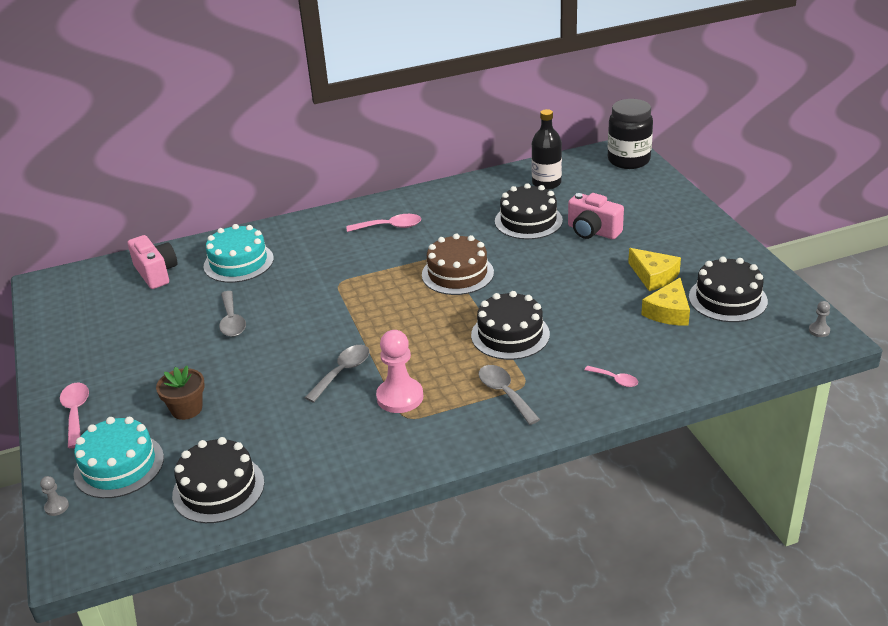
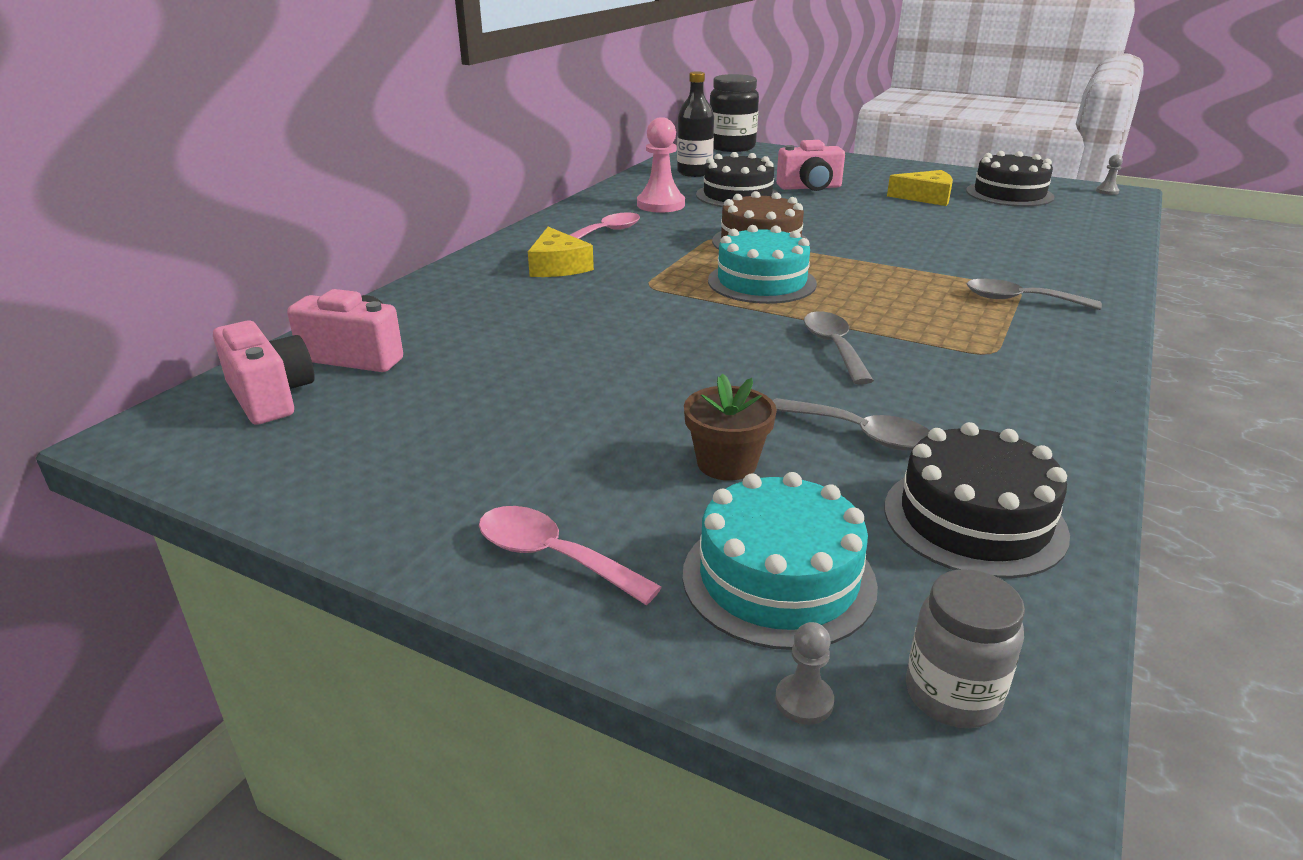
camera: 45 degrees left, 5 degrees down
turquoise cake [203,224,274,283] -> turquoise cake moved to [708,225,817,304]
grey spoon [219,291,246,337] -> grey spoon moved to [773,398,930,450]
pink pawn [376,330,423,413] -> pink pawn moved to [637,117,685,213]
black cake [471,291,550,360] -> none
pink spoon [584,366,638,387] -> none
yellow cheese [641,278,690,326] -> yellow cheese moved to [528,227,594,277]
none -> pink camera [213,321,315,425]
none -> grey jar [906,569,1025,728]

